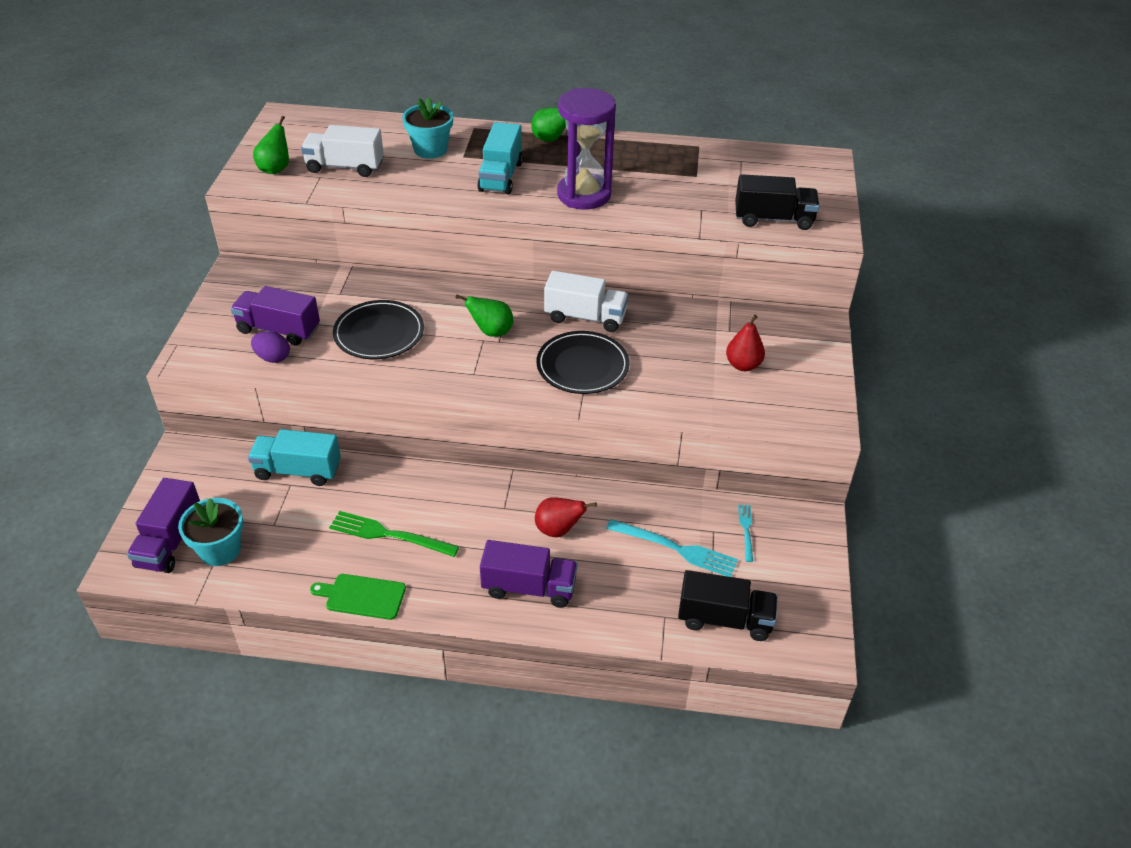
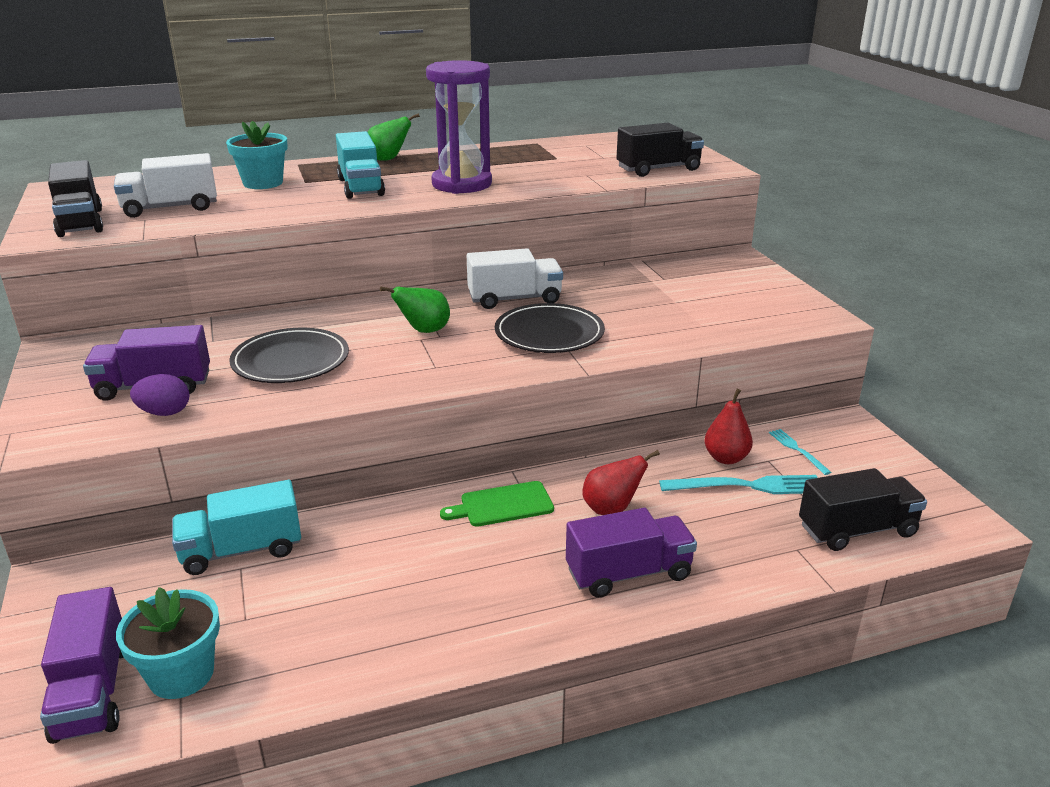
camera: 25 degrees left, 15 degrees down
green pear [253,116,289,174] -> black truck [48,160,103,237]
green cutting board [310,574,406,620] -> green cutting board moved to [440,481,554,527]
green fork [329,511,459,557] -> none
red pear [726,315,765,371] -> red pear moved to [704,389,753,464]

